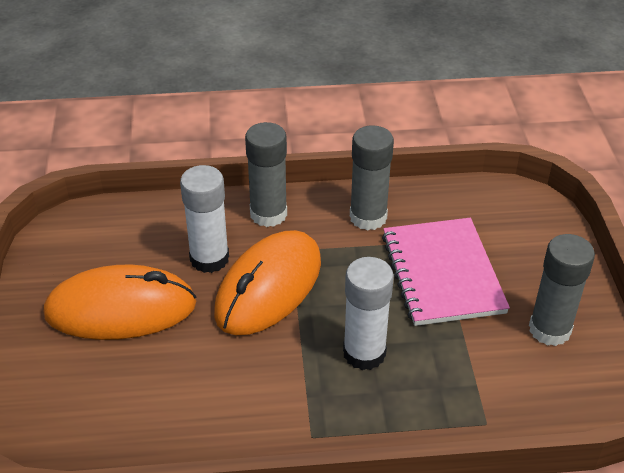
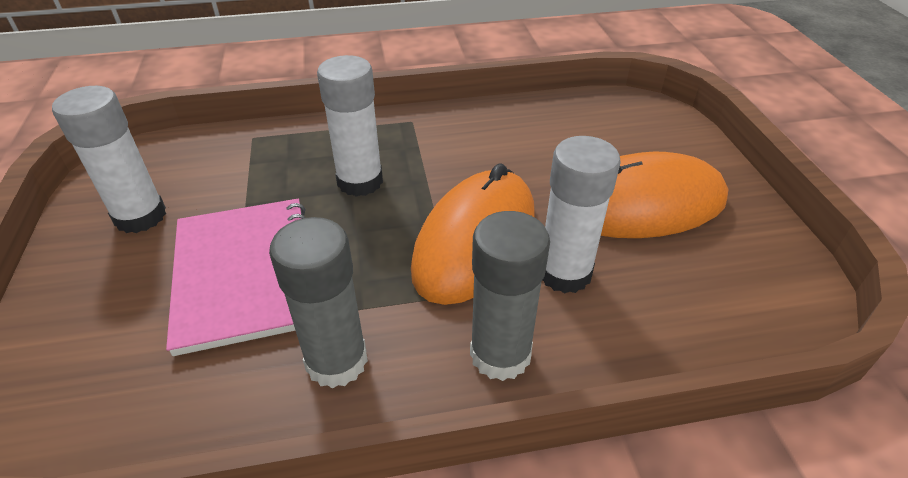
camera: 175 degrees right, 0 degrees up
grey glue stick [529,234,595,346] -> white glue stick [52,86,166,233]

